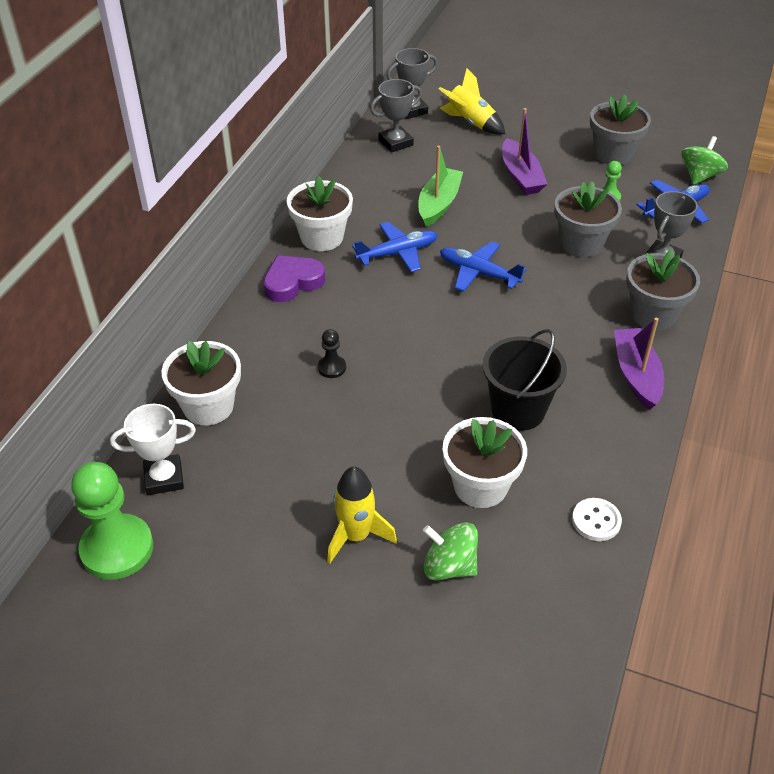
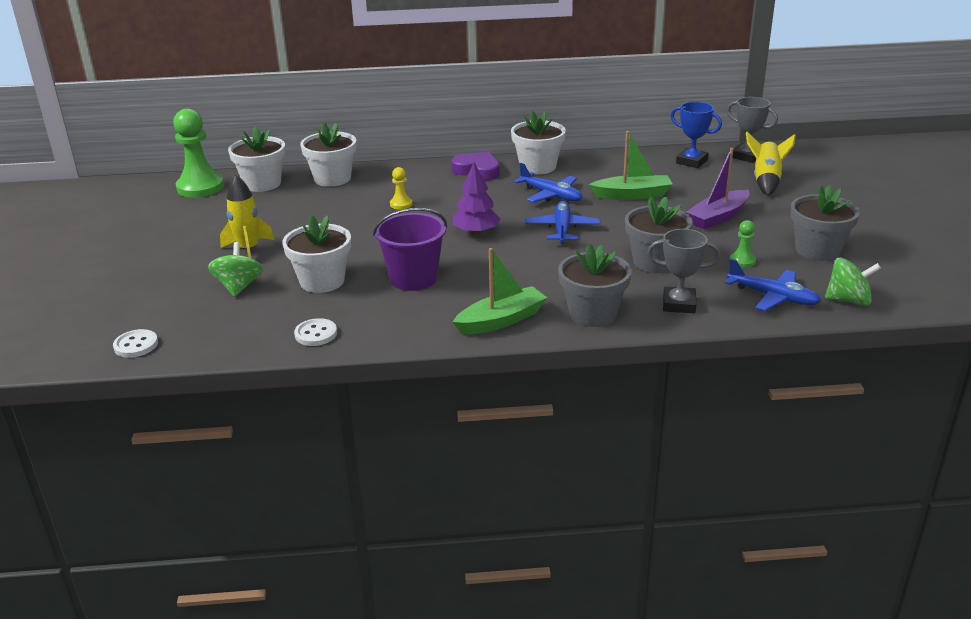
camera: 65 degrees right, 15 degrees down
white trophy [110,404,196,495] -> white flower pot [228,126,285,192]
black pawn [318,329,346,378] -> yellow pawn [390,167,412,210]
grey trophy [370,79,422,153] -> blue trophy [670,102,722,168]
black bucket [482,329,567,431] -> purple bucket [373,208,447,291]
purple boat [614,318,664,410] -> green boat [453,248,547,335]
none -> white button [113,329,158,358]
none -> purple tree [452,162,500,235]

